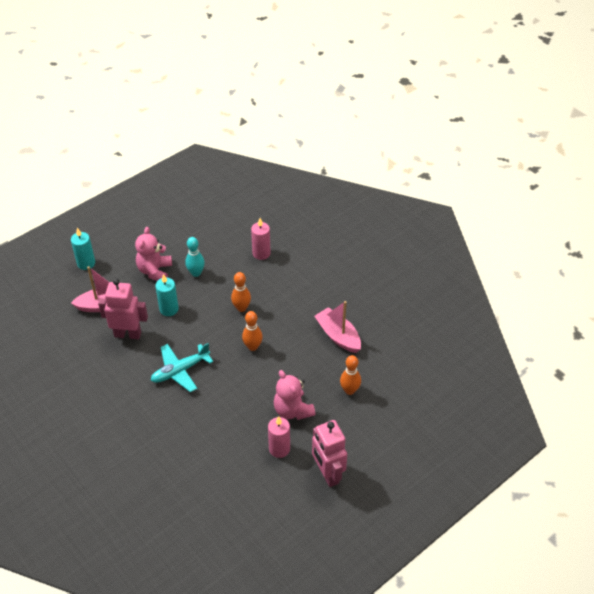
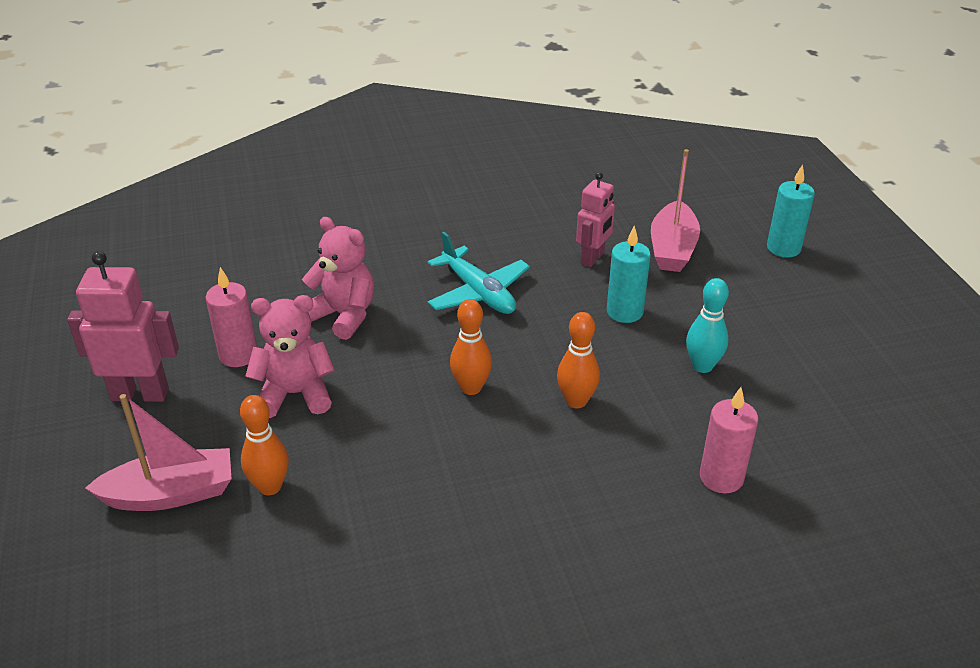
camera: 115 degrees right, 10 degrees down
pink robot [98,279,148,339] -> pink robot [576,172,615,267], size x0.67
pink teddy bear [135,227,172,281] -> pink teddy bear moved to [302,217,374,340]
turquoise plane [151,343,213,392] -> turquoise plane turned 150 degrees clockwise [428,232,530,314]
pink boat [314,301,361,353] -> pink boat moved to [85,394,231,511]

